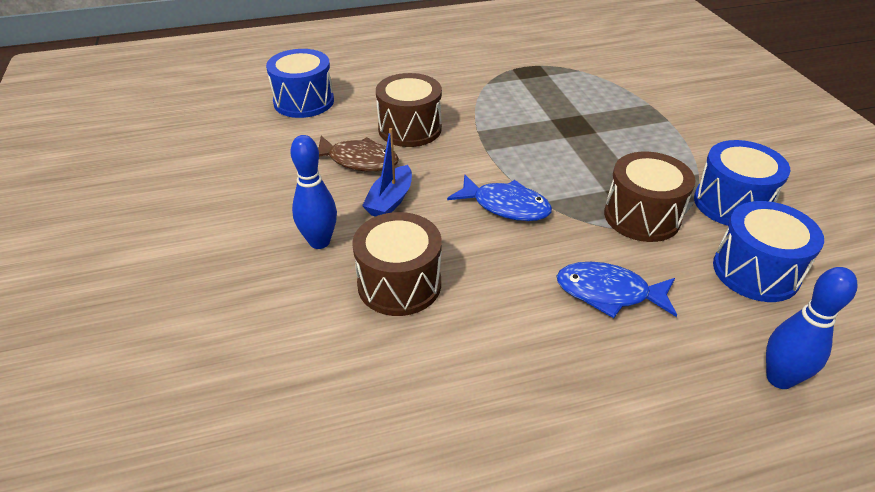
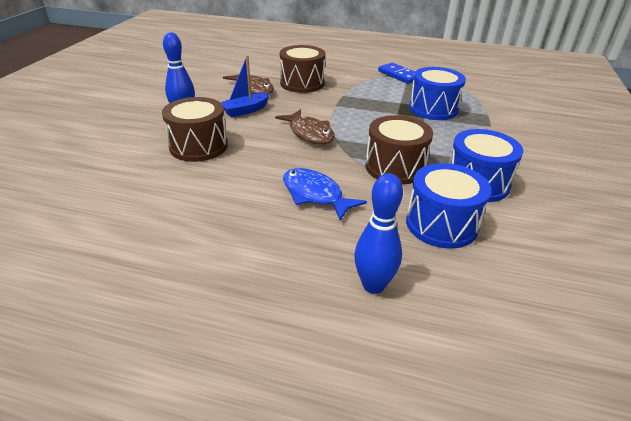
camera: 30 degrees right, 5 degrees down
blue drum [266,49,334,118] -> blue drum moved to [409,67,466,120]
blue fish [447,175,552,221] -> brown fish [275,109,335,145]
none -> blue domino [378,63,415,84]

